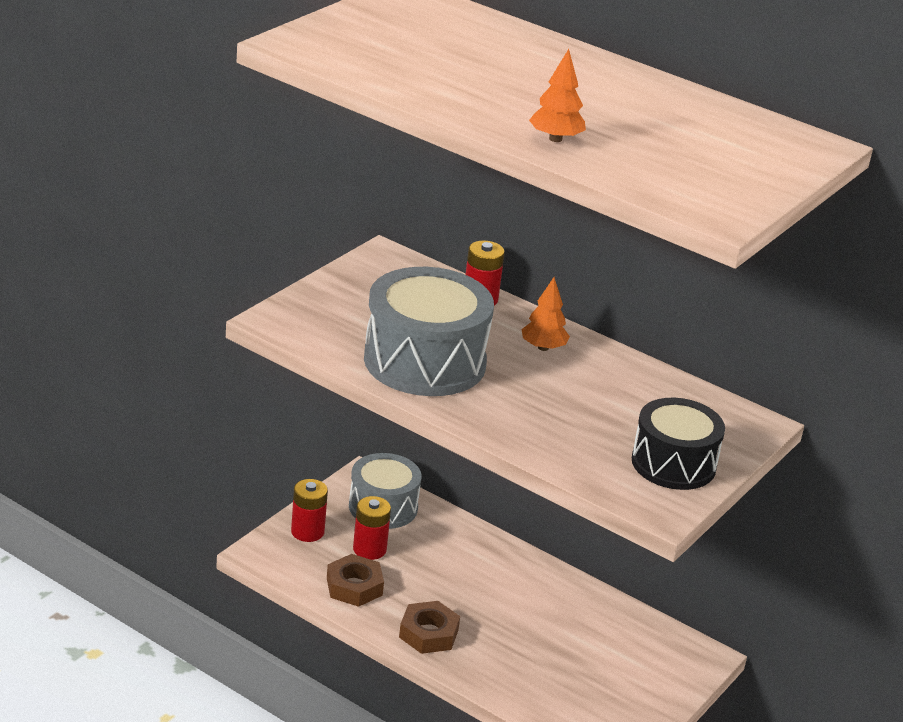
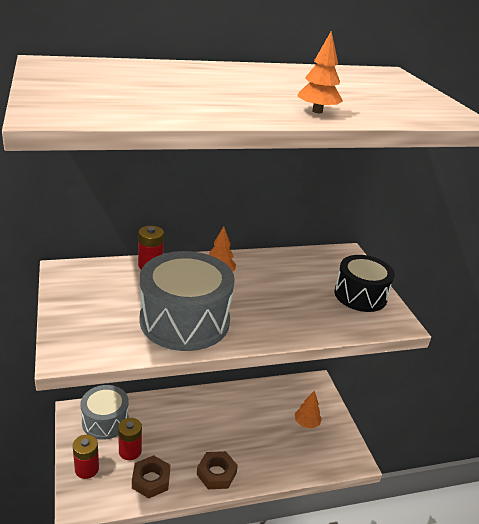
camera: 50 degrees left, 0 degrees up
none -> orange tree [295,391,322,429]

